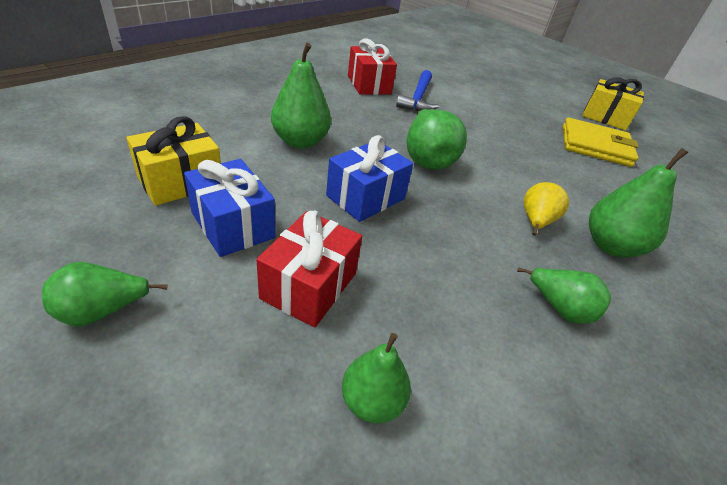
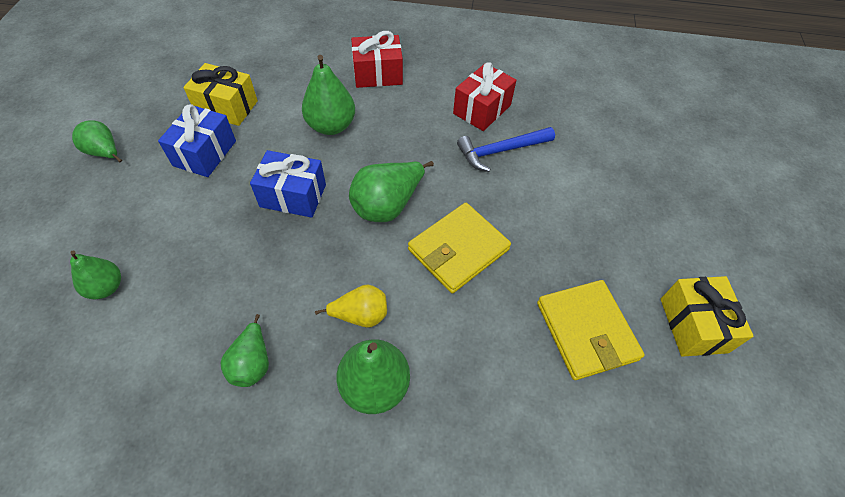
camera: 60 degrees right, 15 degrees up
red gift [256,211,362,327] -> red gift moved to [351,31,403,88]
none -> yellow wallet [408,203,511,293]

